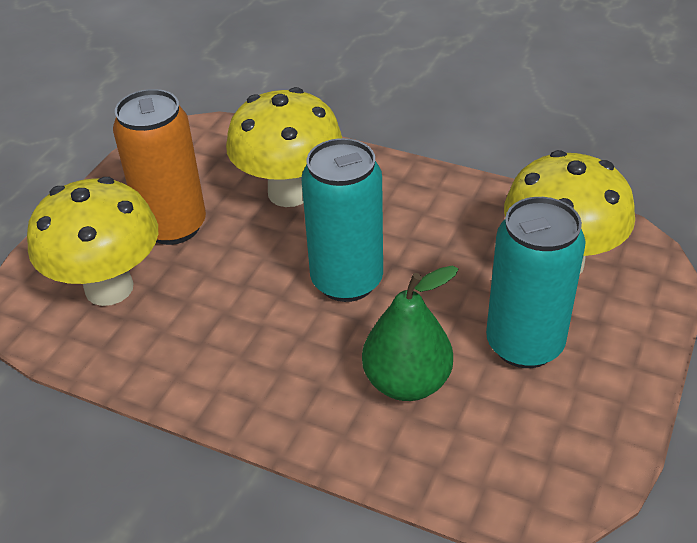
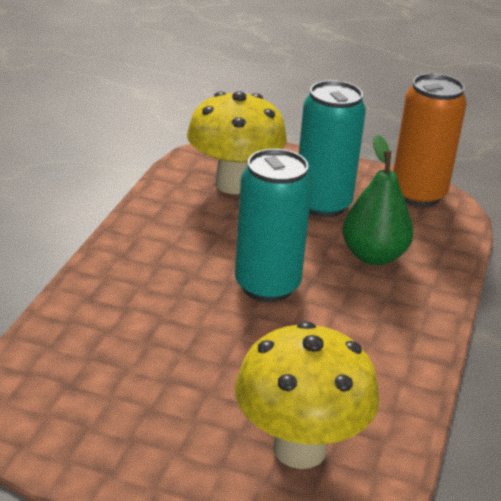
camera: 100 degrees left, 10 degrees down
orange can [113,89,206,245] -> orange can moved to [393,73,466,207]
yellow mushroom [226,87,342,207] -> none

